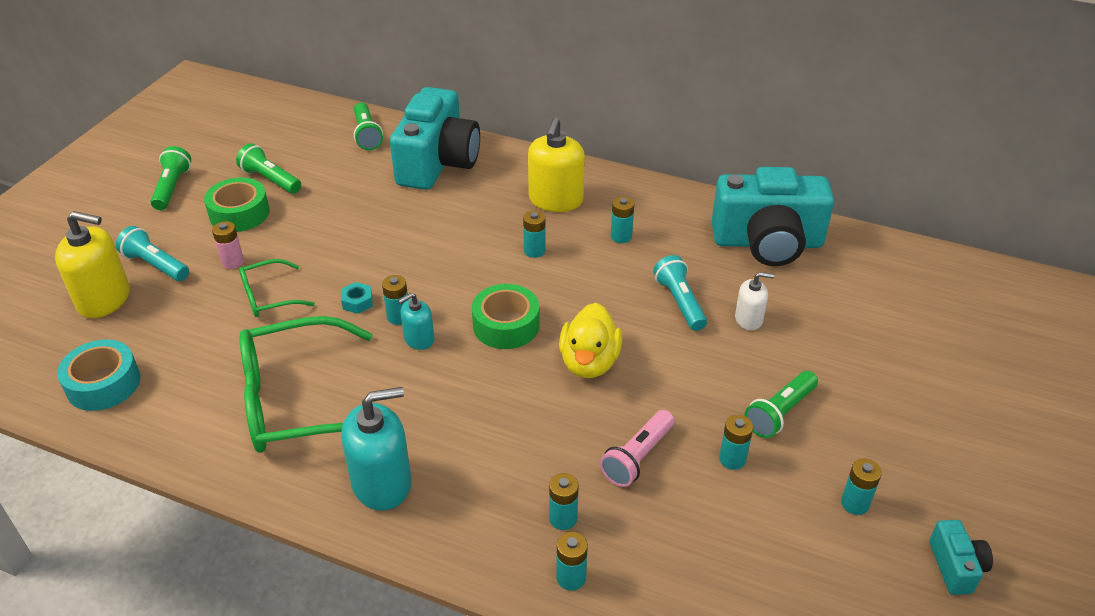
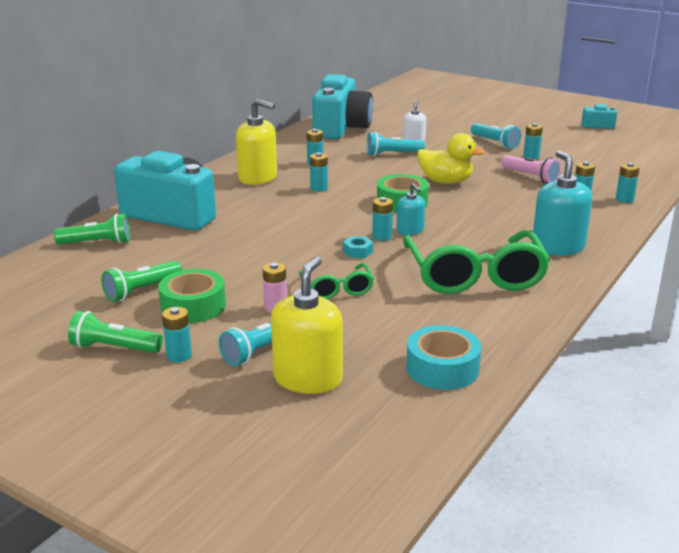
camera: 80 degrees left, 15 degrees down
green flashlight [744,371,818,438] -> turquoise flashlight [471,123,521,149]
turquoise battery [841,458,882,515] -> turquoise battery moved to [162,307,192,362]

